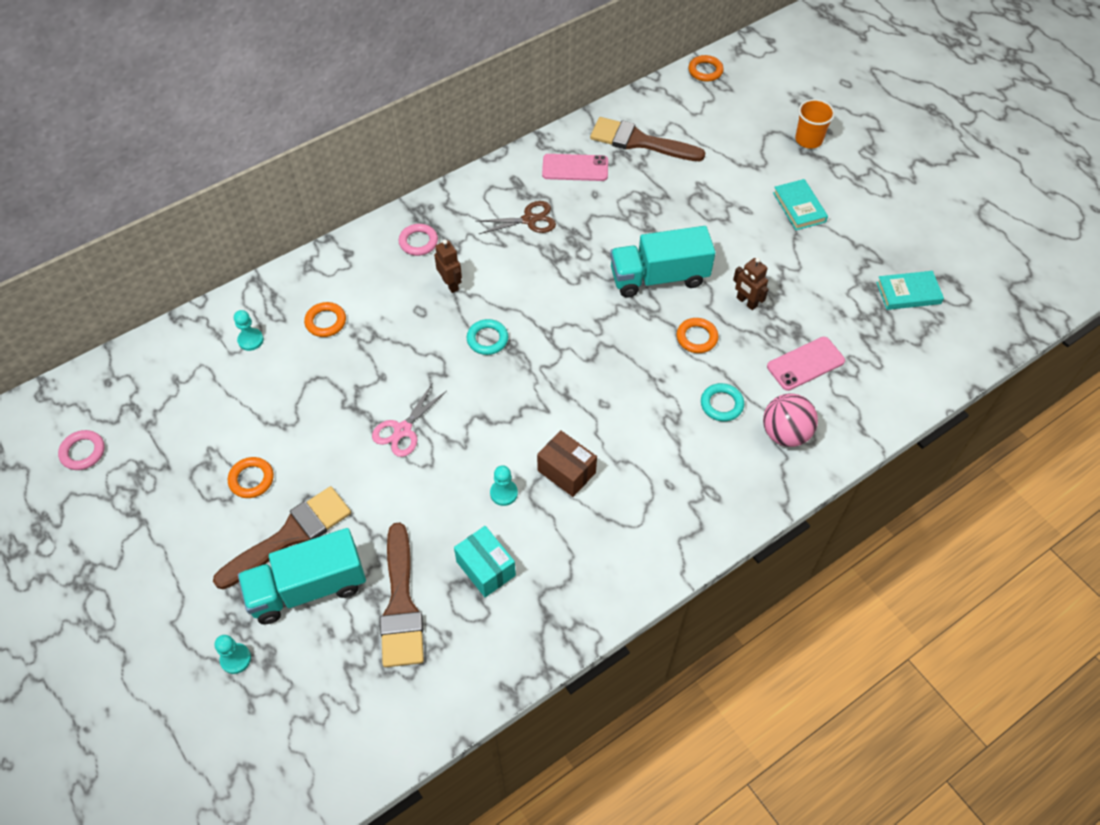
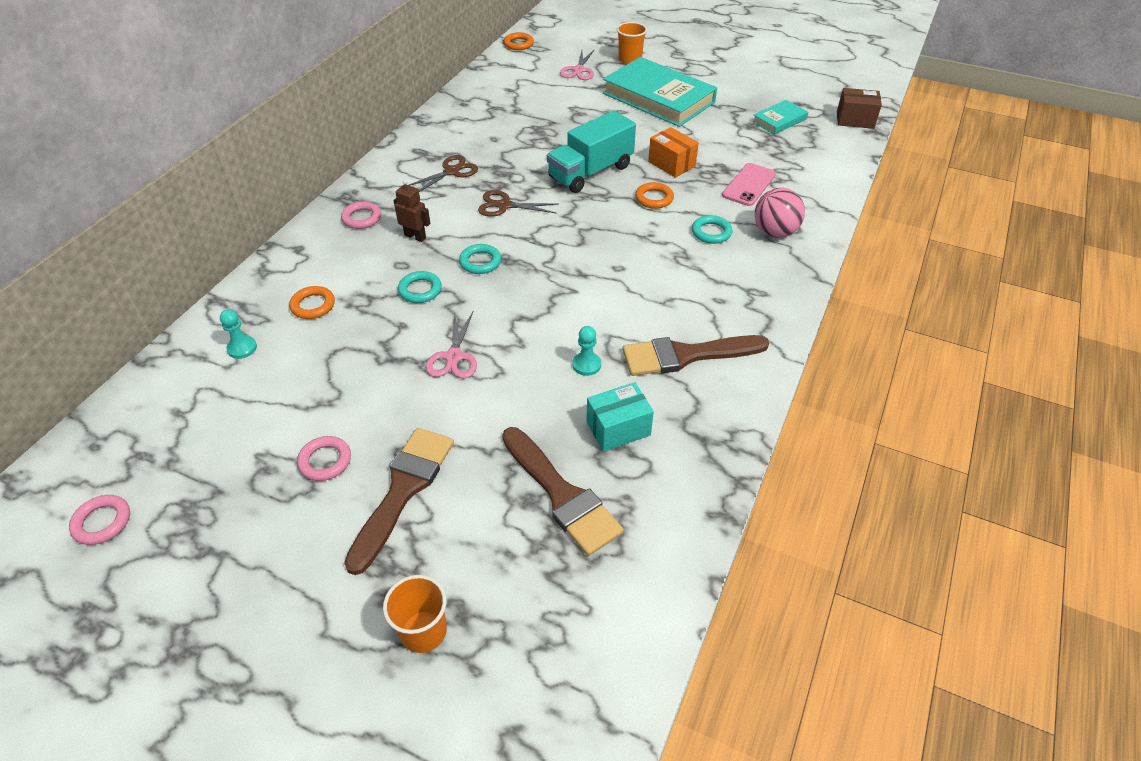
camera: 30 degrees left, 10 degrees down
turquoise pawn [215,635,251,674] -> orange cup [383,575,447,653]
orange ring [228,457,274,498] -> pink ring [297,436,351,481]
turquoise truck [238,528,366,625] -> none
turquoise box [454,526,516,597] -> turquoise box turned 45 degrees counterclockwise [586,382,654,452]
brown box [537,430,597,497] -> brown box moved to [837,88,882,129]
pink phone [542,154,608,181] -> none
brown brush [590,117,705,161] -> brown brush moved to [622,335,769,376]
brown robot [733,258,768,310] -> orange box [648,127,699,178]
turquoise book [773,179,828,230] -> turquoise book [603,57,717,127], size x2.10
none -> turquoise ring [398,271,442,303]
none -> brown scissors [478,190,558,217]
none -> pink scissors [560,49,595,80]

